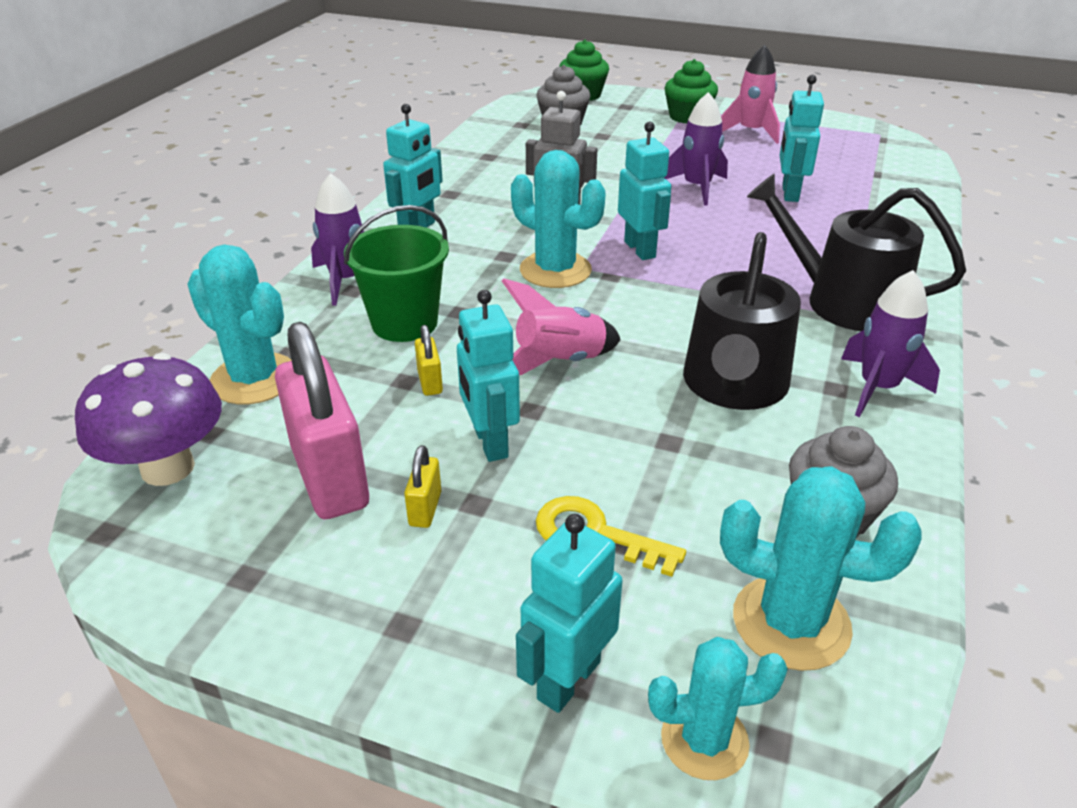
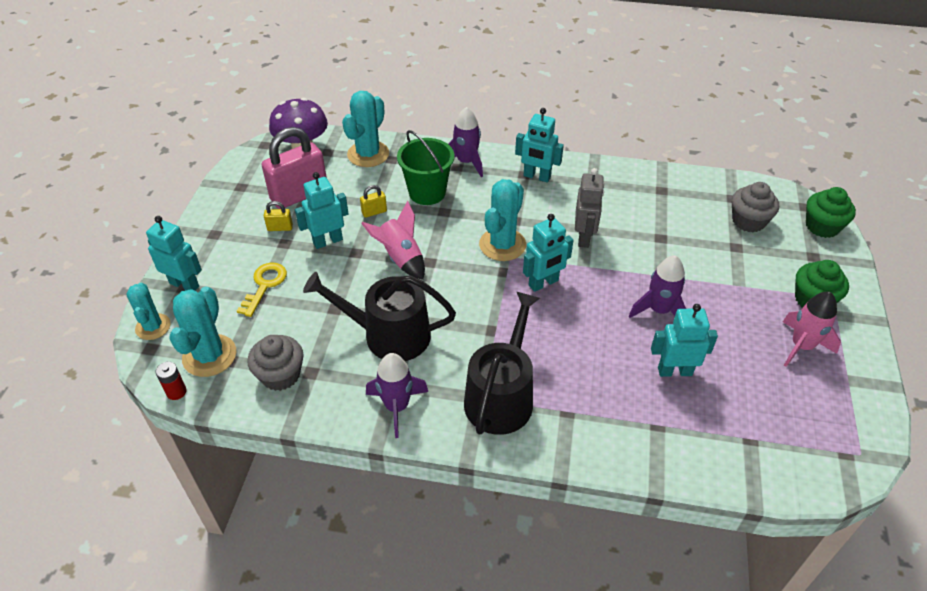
camera: 80 degrees right, 10 degrees up
none -> red battery [156,362,187,400]

